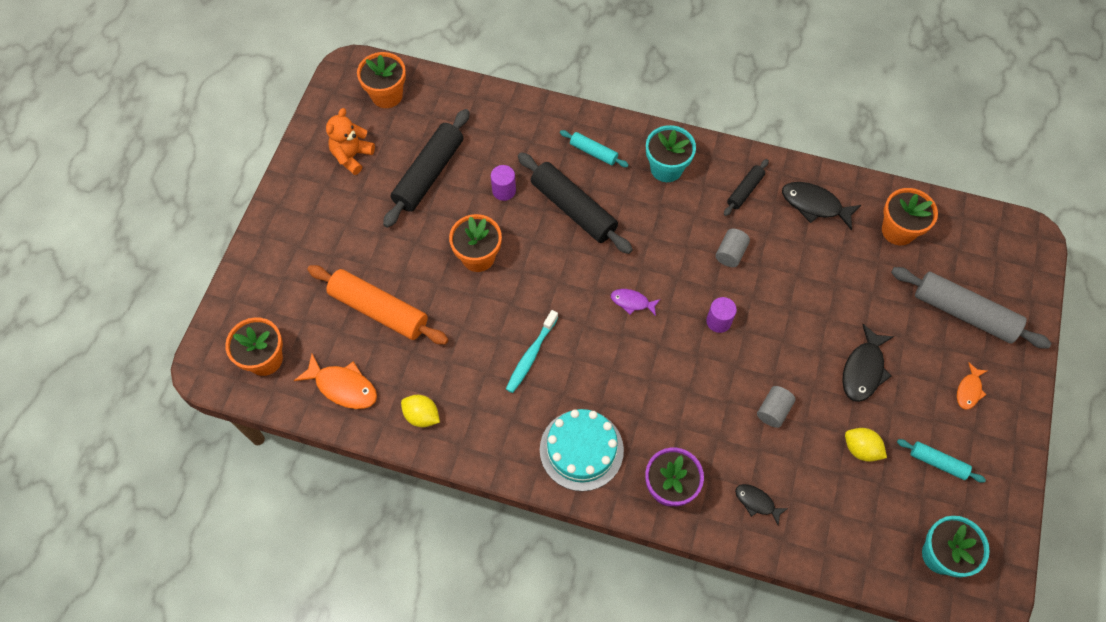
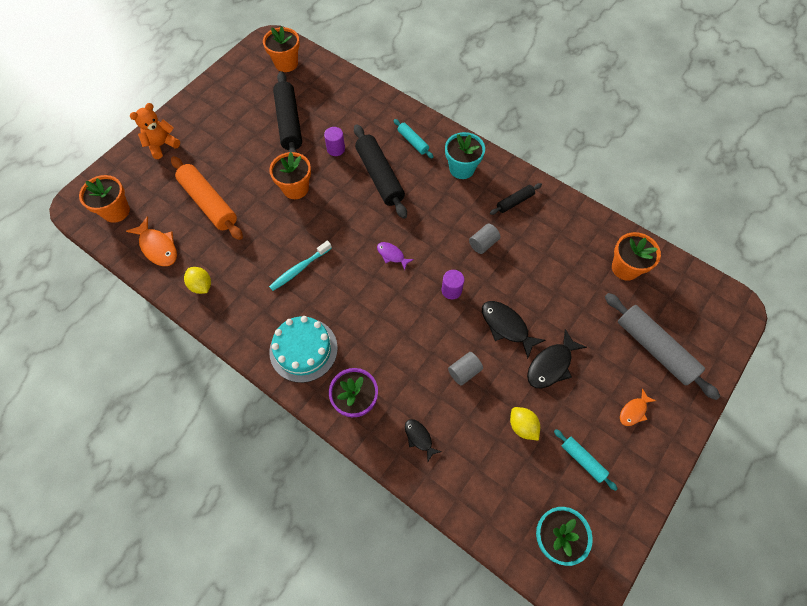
camera: 20 degrees right, 0 degrees up
orange teddy bear [326,108,375,175] -> orange teddy bear moved to [130,103,180,159]
black rolling pin [383,109,470,228] -> black rolling pin turned 60 degrees counterclockwise [273,71,302,153]
black fish [782,182,861,230] -> black fish moved to [482,301,546,359]

